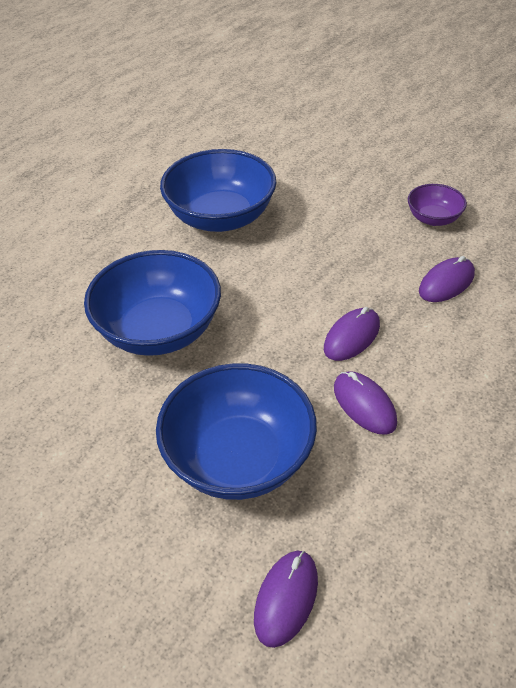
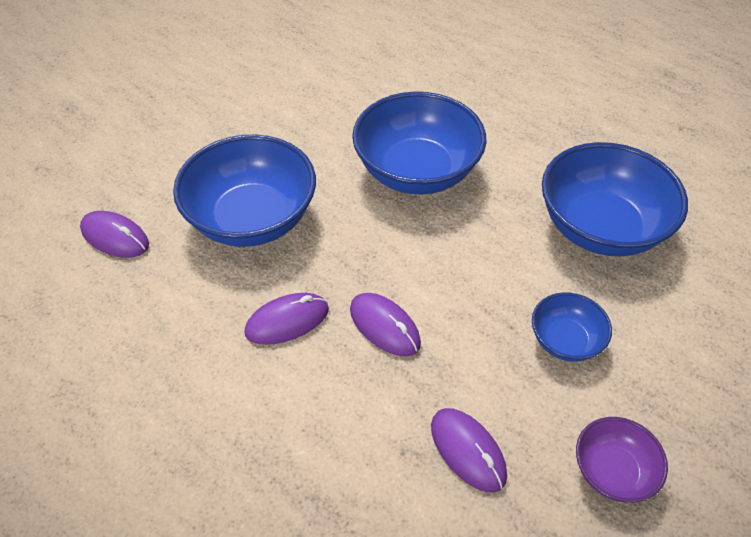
camera: 95 degrees right, 5 degrees up
none -> blue bowl [532,292,612,362]

